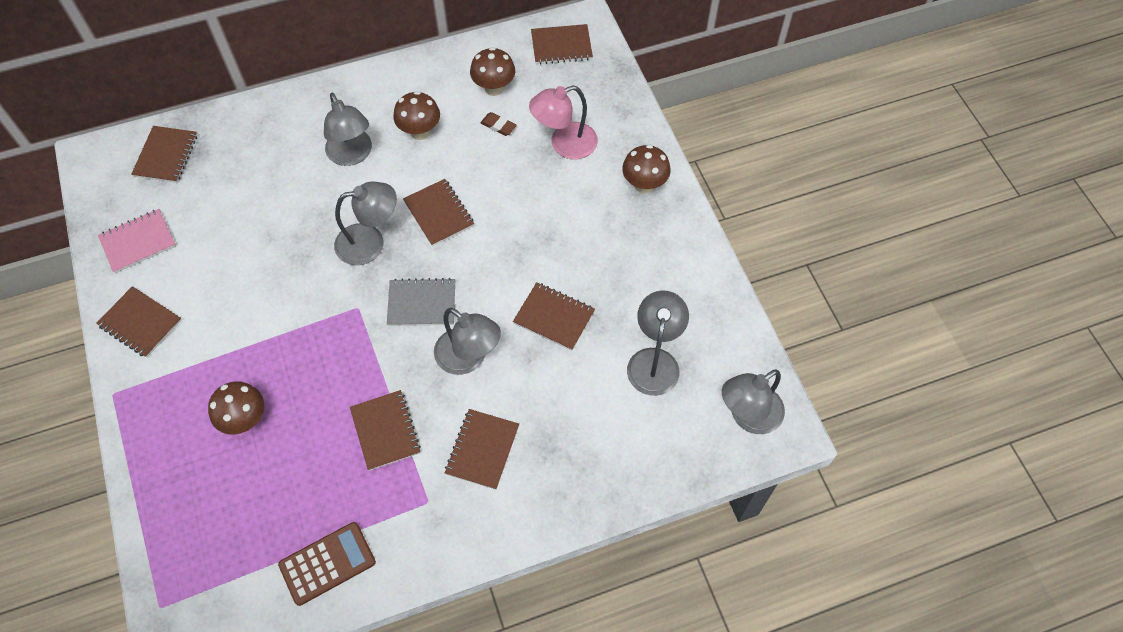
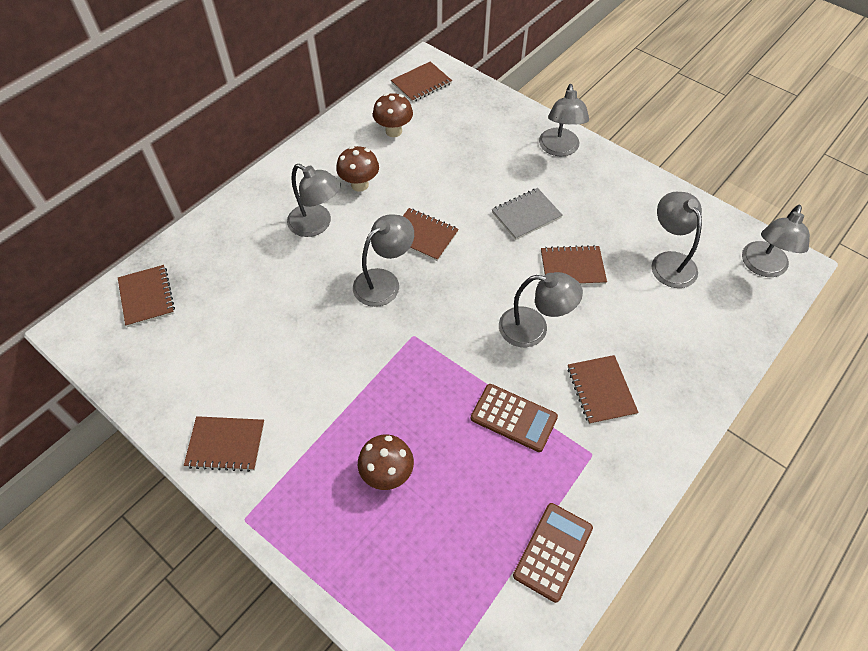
camera: 30 degrees left, 5 degrees down
pink notebook [98,209,176,273] -> none
brown notebook [350,390,421,471] -> brown calculator [471,384,558,452]
grey notebook [387,278,455,326] -> grey notebook moved to [492,188,563,240]
brown eraser [480,112,517,136] -> none
pink lamp [529,86,598,159] -> none
brown mushroom [622,145,671,194] -> grey lamp [539,84,589,156]

